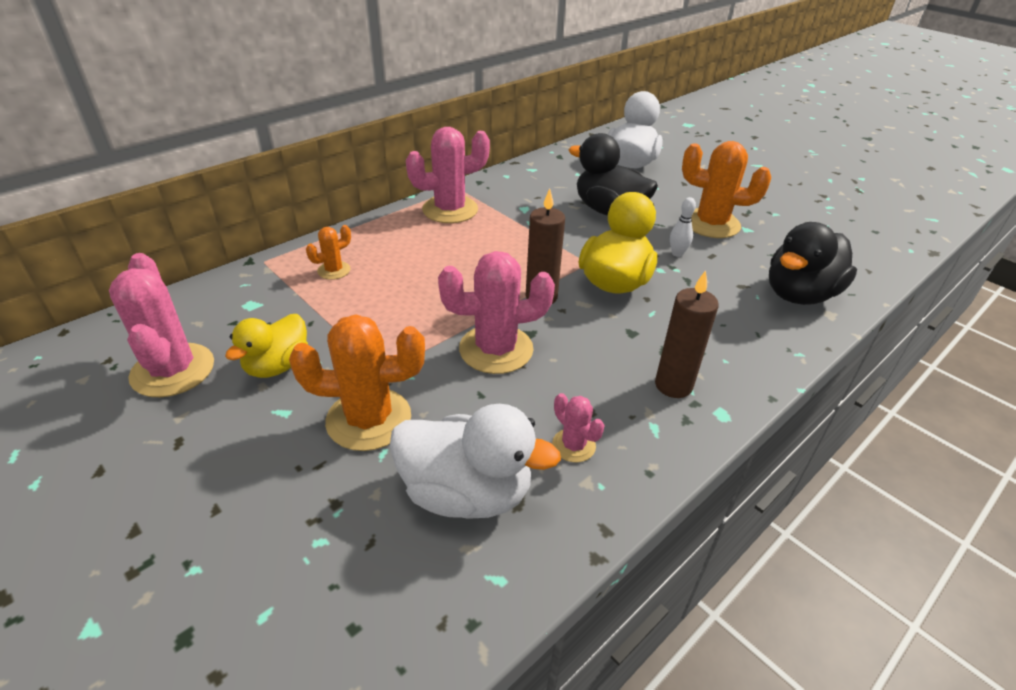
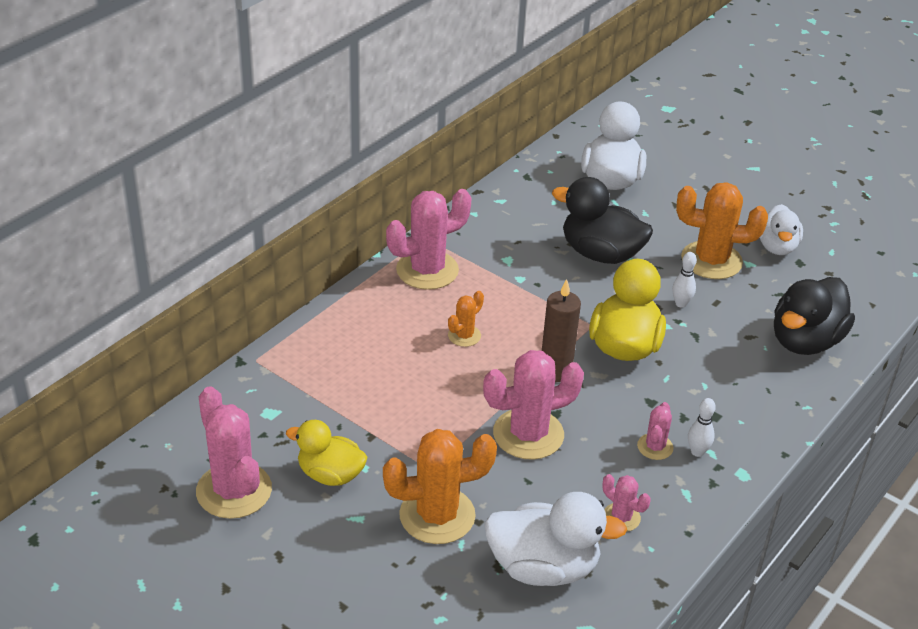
camera: 10 degrees left, 0 degrees up
yellow duck [225,314,308,378] -> yellow duck turned 90 degrees clockwise [286,420,367,486]
orange cactus [306,225,351,280] -> orange cactus moved to [448,291,484,347]
brown candle [655,270,719,398] -> white bowling pin [688,398,716,457]
none -> pink cactus [637,402,673,460]
none -> white duck [760,204,803,255]

